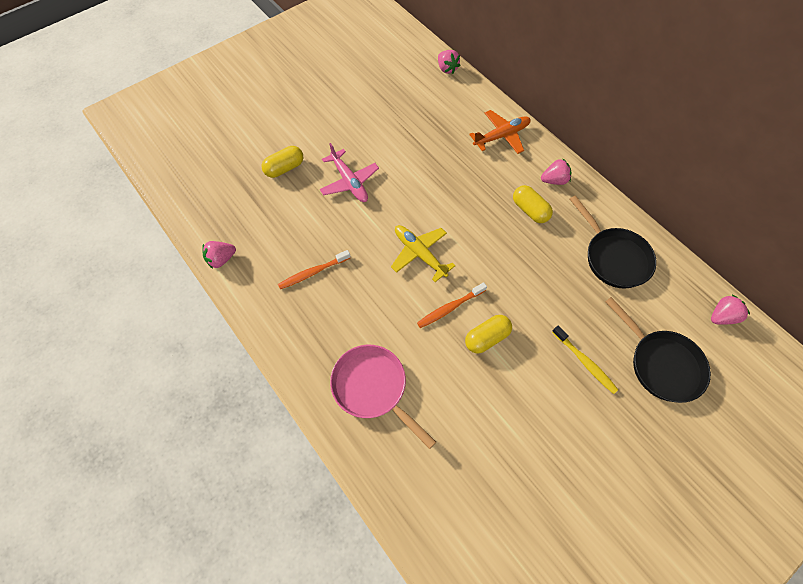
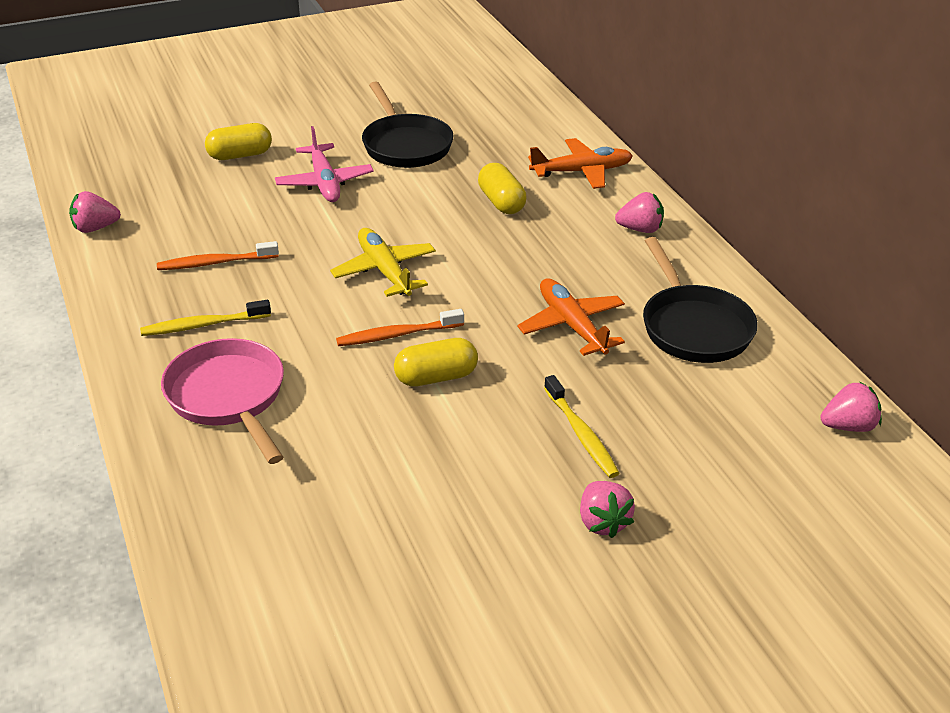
camera: 15 degrees right, 25 degrees down
pink strawberry [438,50,460,74] -> pink strawberry moved to [580,481,635,538]
yellow capsule [513,185,553,223] -> yellow capsule moved to [478,163,527,214]
black pan [605,297,711,403] -> black pan moved to [362,82,454,168]
none -> yellow toothbrush [140,300,271,336]
none -> orange plane [517,278,625,356]

